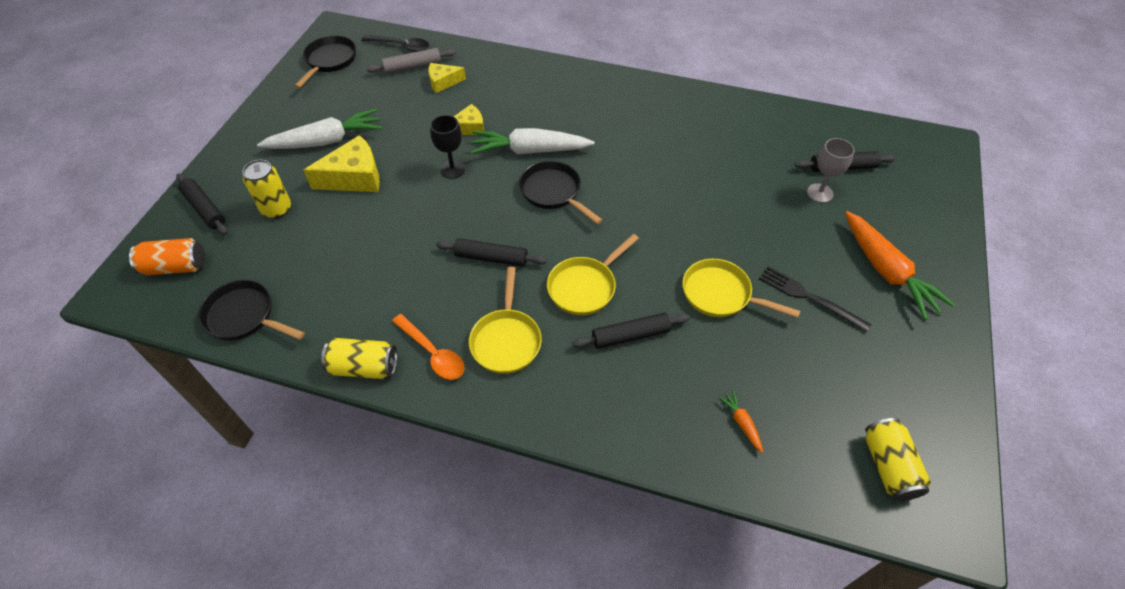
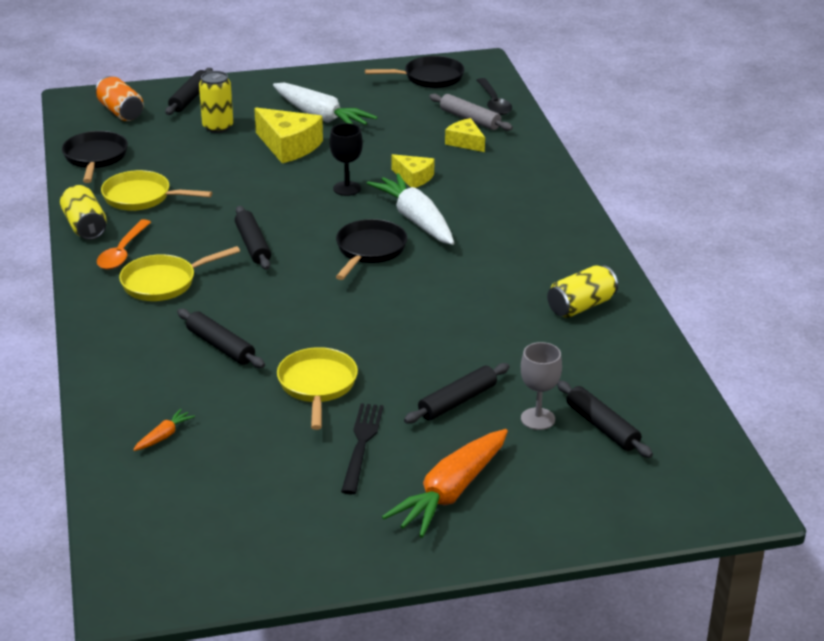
camera: 60 degrees right, 20 degrees down
yellow pan [547,234,639,315] -> yellow pan moved to [101,170,212,211]
yellow can [865,418,931,501] -> yellow can moved to [547,265,618,318]
none -> black rolling pin [404,363,510,424]

